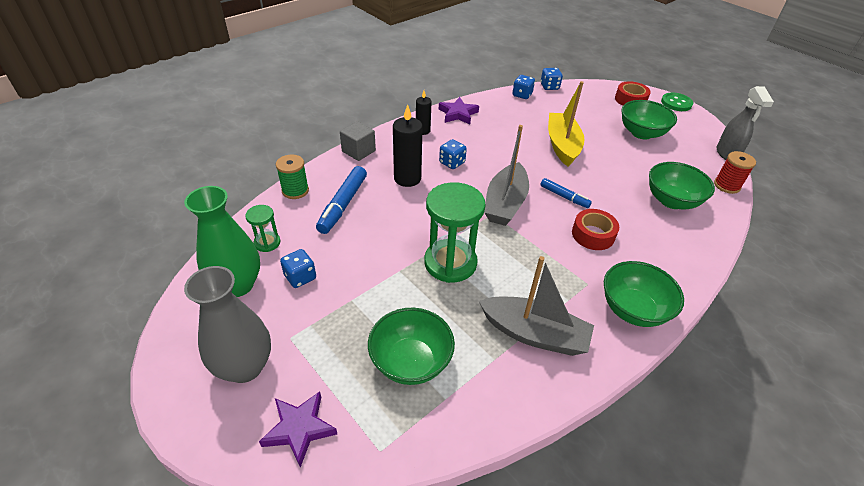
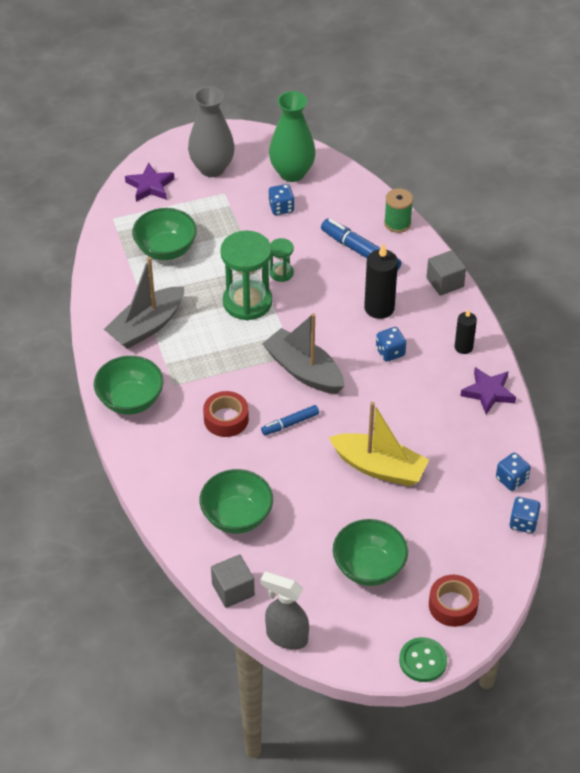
camera: 115 degrees right, 5 degrees up
green hourglass [245,205,281,252] -> green hourglass moved to [269,238,294,282]
red spool [714,151,756,194] -> grey cube [211,555,255,608]

